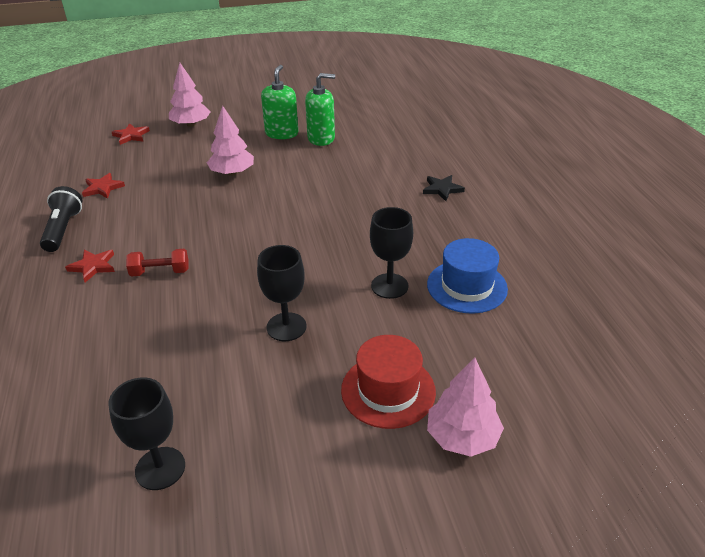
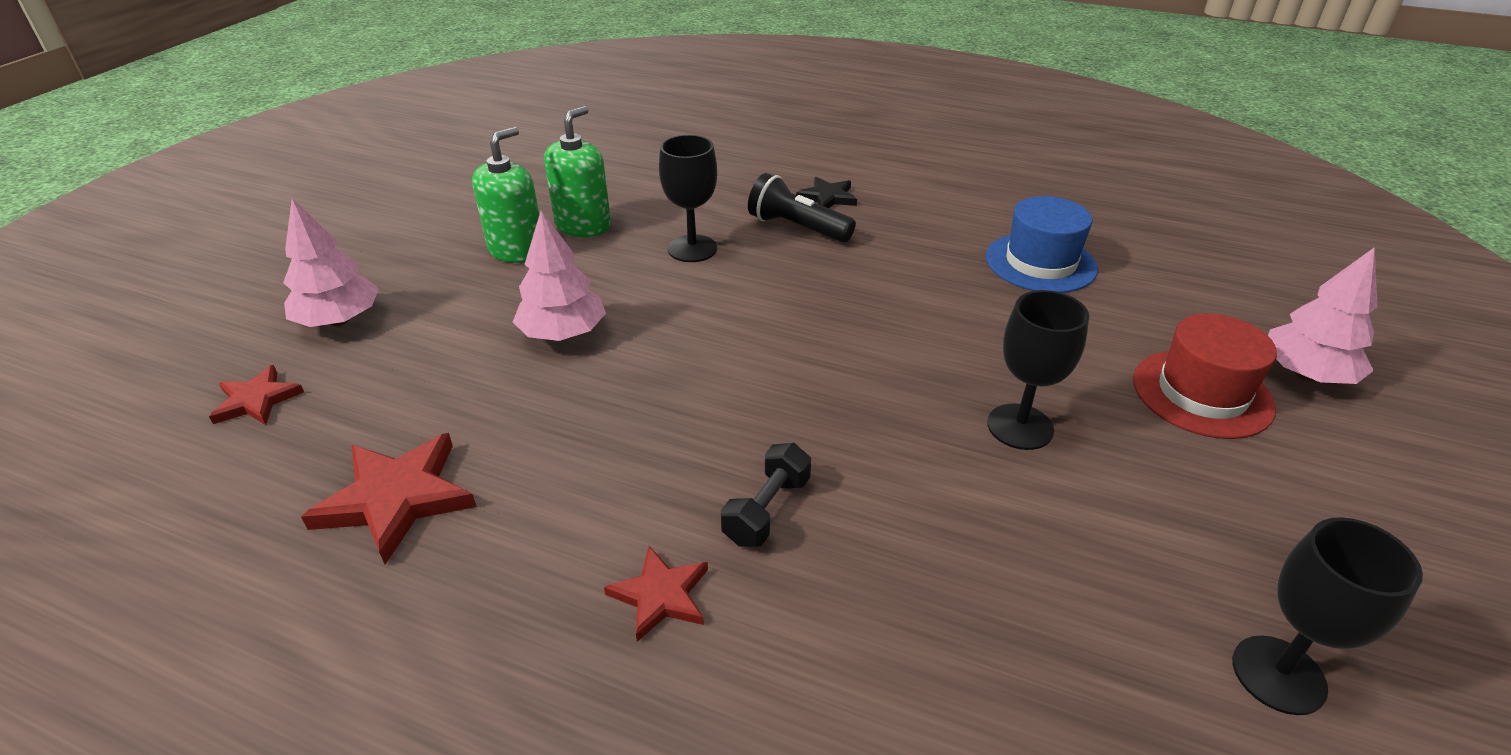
camera: 55 degrees left, 0 degrees up
black flashlight [40,186,82,252] -> black flashlight moved to [748,173,856,242]
red star [82,173,125,199] -> red star [301,433,477,565], size x1.67
red dumbbell [126,249,188,277] -> black dumbbell [721,443,811,547]
green soap dispenser [261,65,298,139] -> green soap dispenser turned 75 degrees clockwise [472,127,539,263]
black goblet [370,207,413,299] -> black goblet moved to [659,135,717,262]

